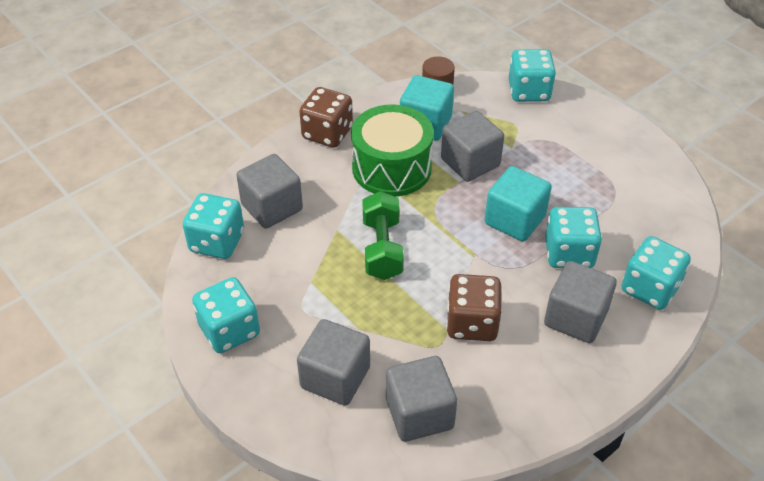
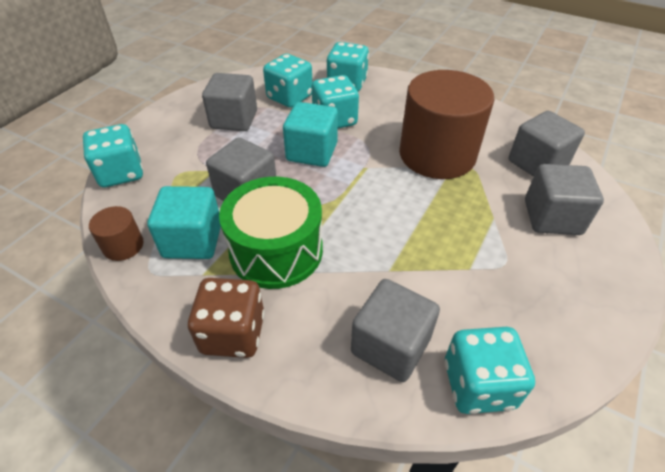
camera: 110 degrees left, 0 degrees up
turquoise dice [192,277,260,353] -> turquoise dice moved to [263,54,312,108]
green dumbbell [362,191,404,280] -> none
brown dice [446,274,502,341] -> brown cylinder [399,70,494,179]
grey cube [544,261,617,343] -> grey cube moved to [202,73,257,131]

